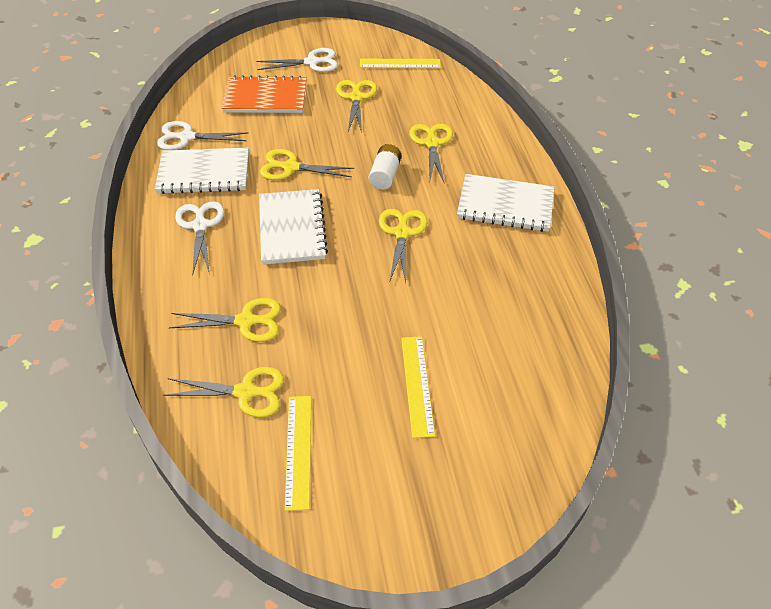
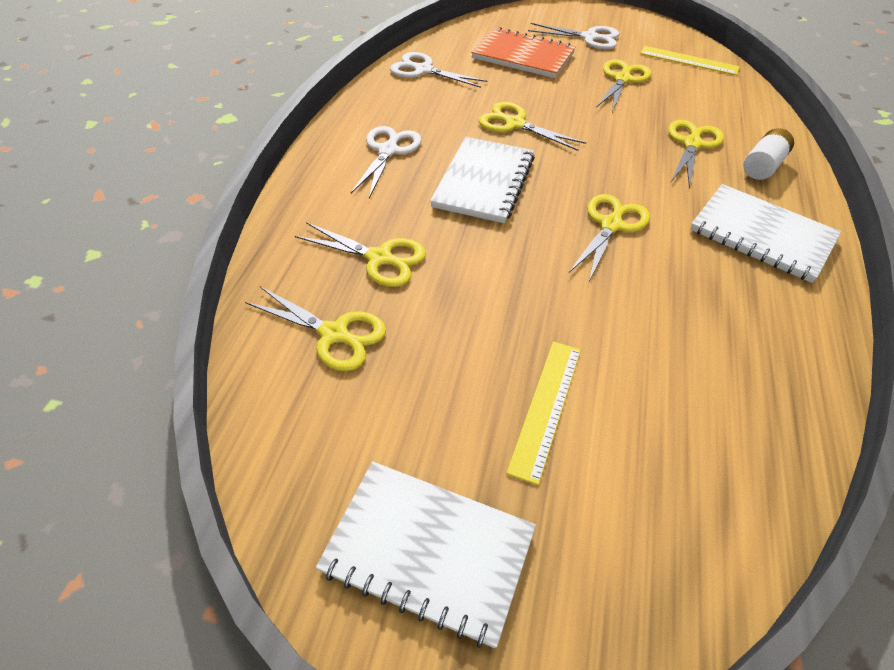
camera: 25 degrees right, 0 degrees up
white notebook [155,148,249,194] -> white notebook moved to [316,461,536,648]
yellow ruler [285,396,311,511] -> none
white battery [369,144,401,190] -> white battery moved to [743,128,794,180]

